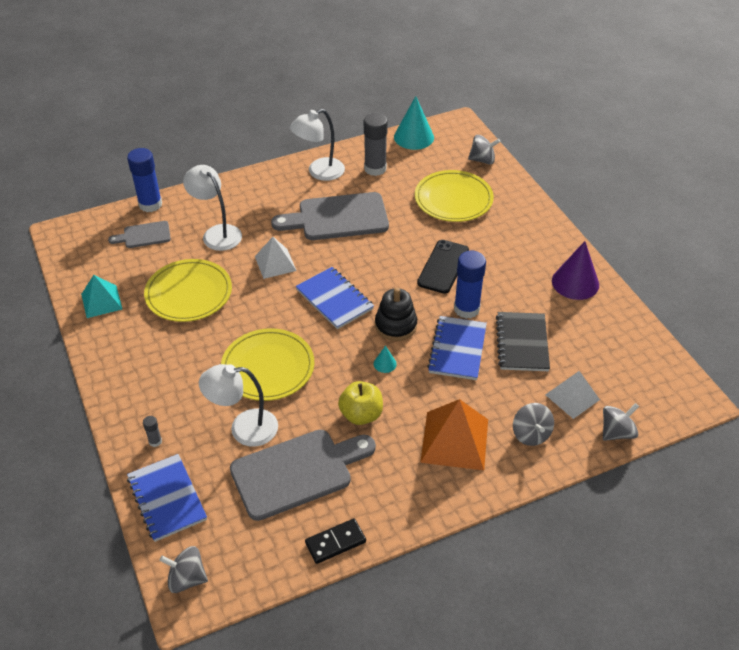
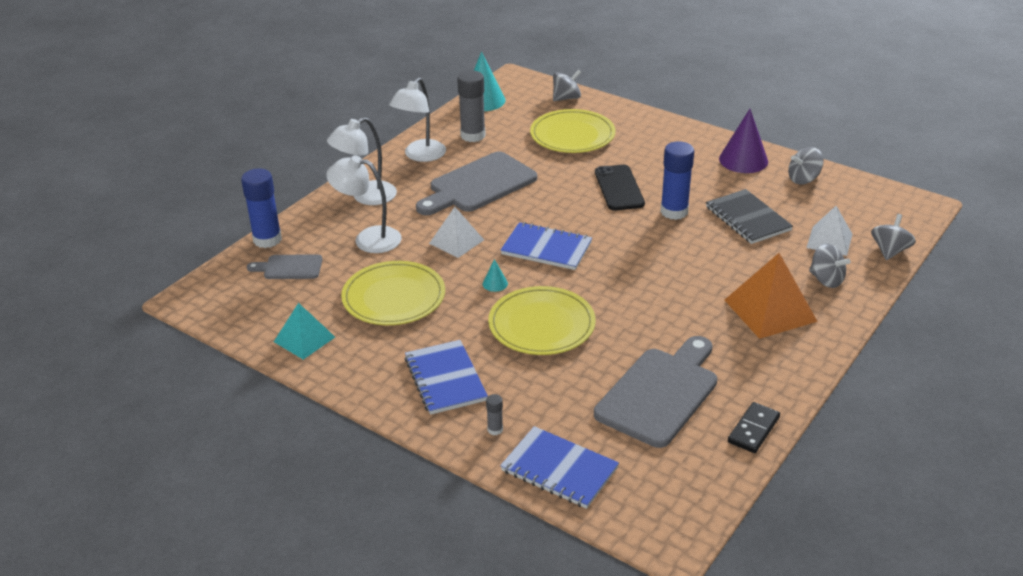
camera: 30 degrees left, 10 degrees down
grey cutting board [108,221,171,248] -> grey cutting board turned 45 degrees clockwise [247,254,322,279]
grey spinning top [159,546,208,593] -> grey spinning top moved to [788,147,824,184]
white lamp [199,364,278,447] -> white lamp moved to [327,117,397,205]
yellow apple [338,381,383,425] -> none
turquoise cone [374,346,397,373] -> turquoise cone moved to [483,259,508,292]
black stacking toy [375,288,417,341] -> none
blue notebook [427,316,487,380] -> blue notebook moved to [404,340,488,415]

